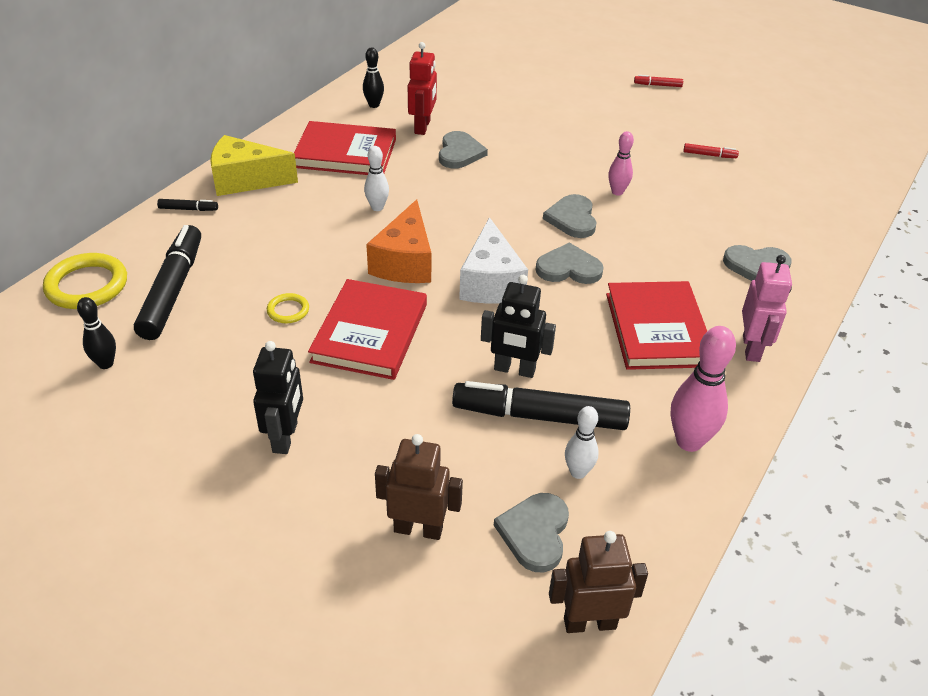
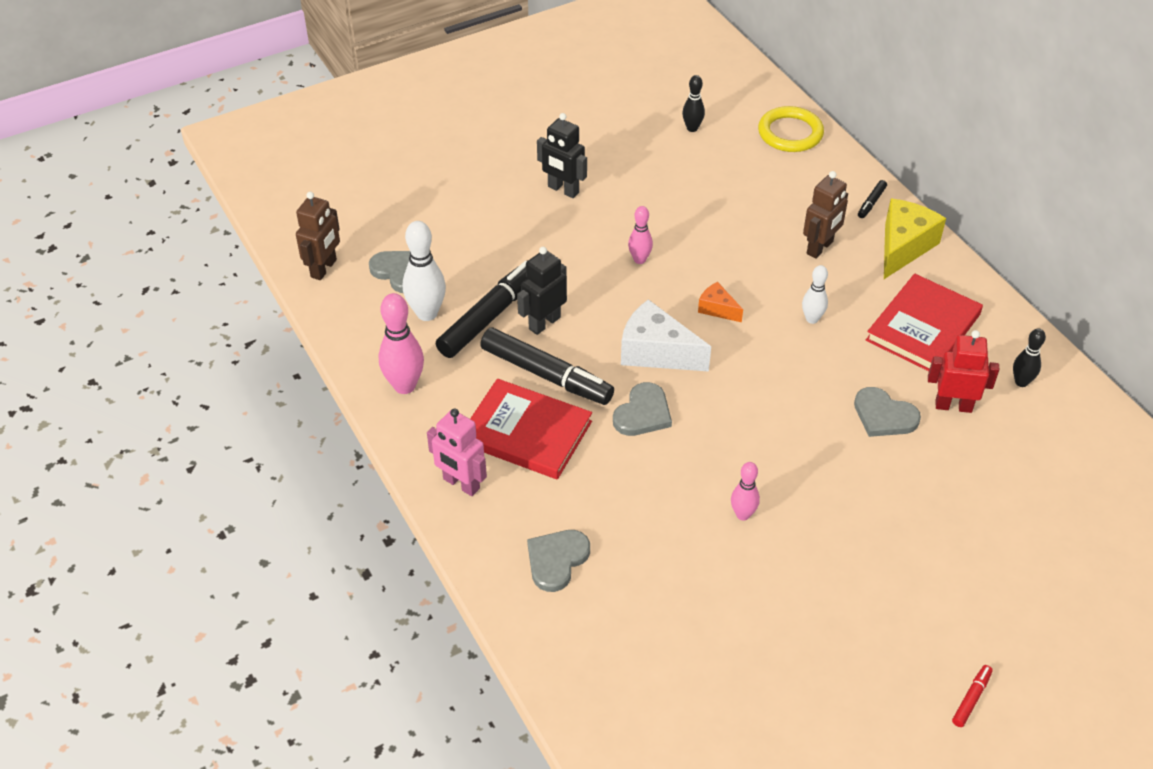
camera: 120 degrees right, 5 degrees up
black marker [134,225,201,340] -> black marker moved to [480,327,614,405]
yellow ring [267,293,309,323] -> none
red book [308,279,427,380] -> pink bowling pin [628,206,653,264]
orange cheese [366,199,431,283] -> orange cheese [698,282,743,322], size x0.53
brown robot [375,434,463,540] -> brown robot moved to [803,171,848,259]
red robot [408,42,437,135] -> red robot turned 150 degrees clockwise [928,330,1000,413]
grey heart [543,194,596,238] -> none
white bowling pin [565,406,599,479] -> white bowling pin [403,221,446,321], size x1.68
red marker [683,143,739,158] -> none

